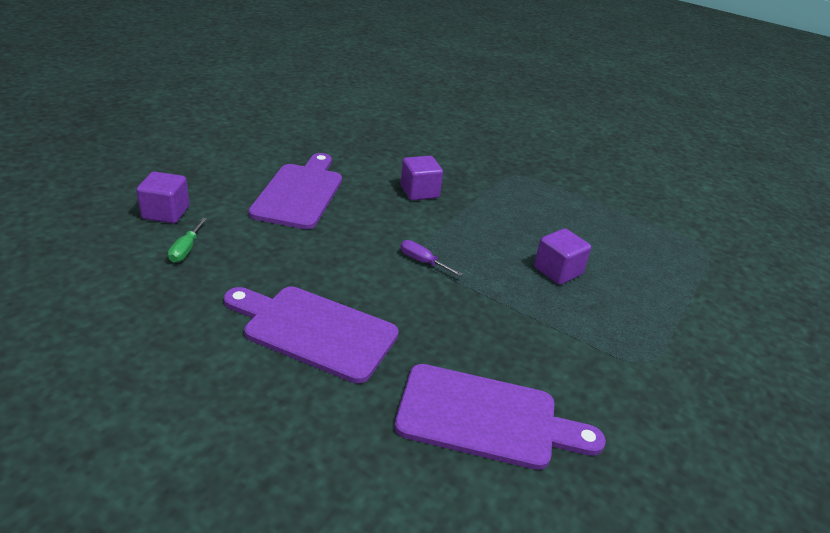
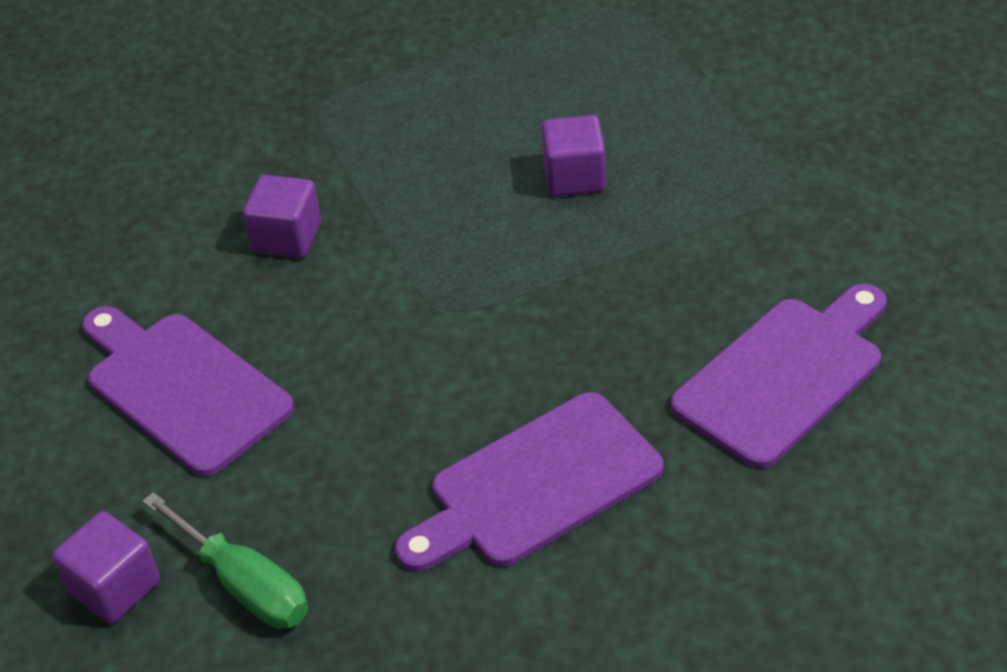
camera: 50 degrees left, 10 degrees up
green screwdriver [168,218,207,263] -> green screwdriver [142,492,308,629], size x1.70
purple screwdriver [401,240,462,276] -> none

